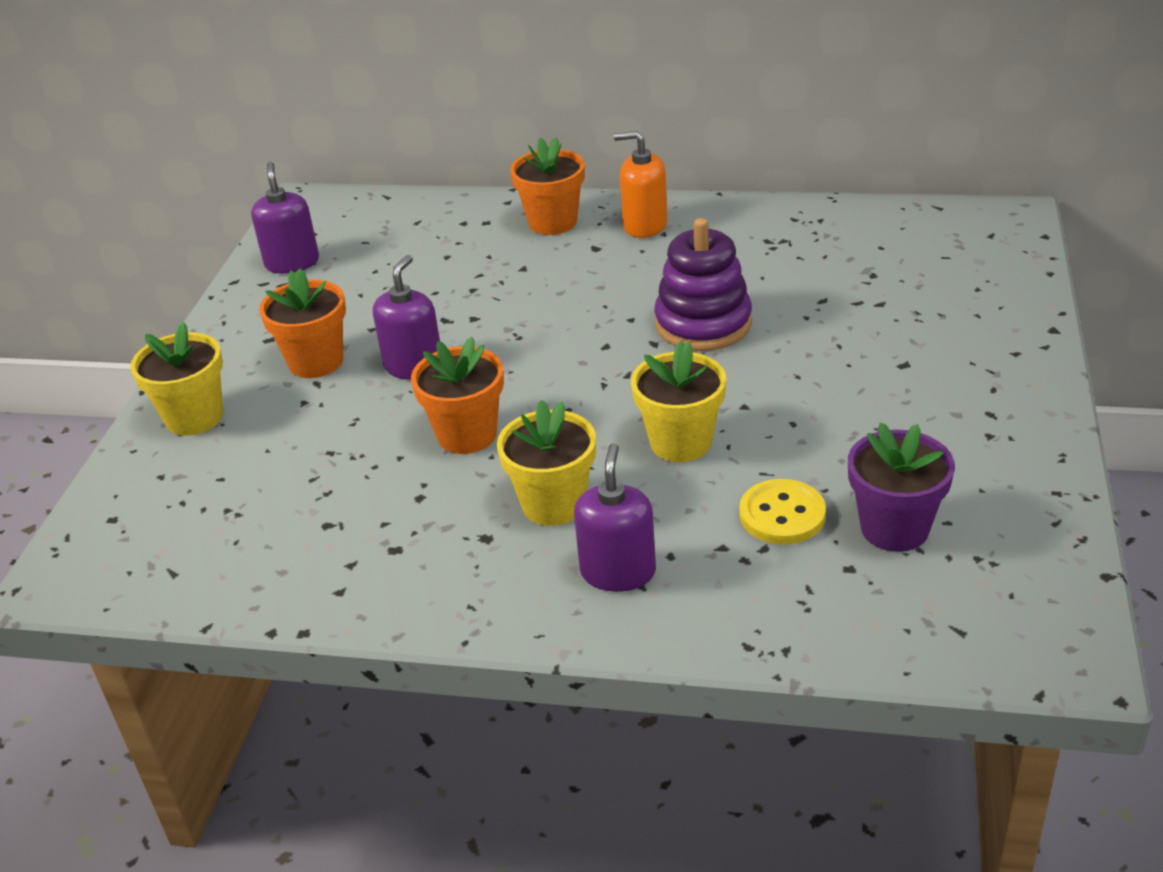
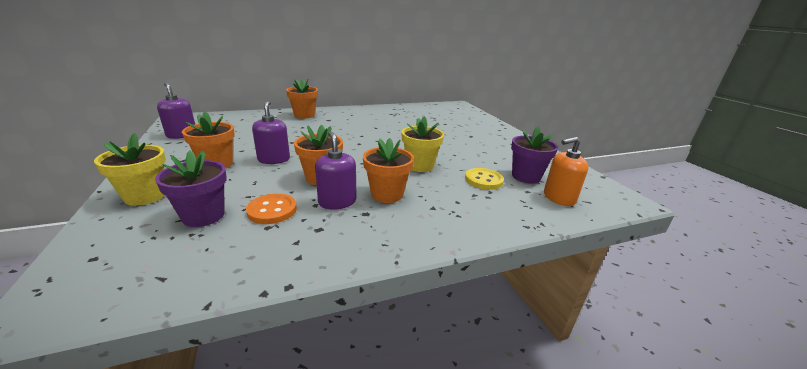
camera: 35 degrees left, 10 degrees down
yellow flower pot [497,400,596,526] -> orange flower pot [363,138,414,203]
purple soap dispenser [574,443,656,592] -> purple soap dispenser moved to [315,131,357,210]
orange soap dispenser [614,131,668,238] -> orange soap dispenser moved to [544,137,588,206]
purple stacking toy [654,218,752,351] -> none
none -> purple flower pot [155,151,227,227]
none -> orange button [246,194,297,224]

